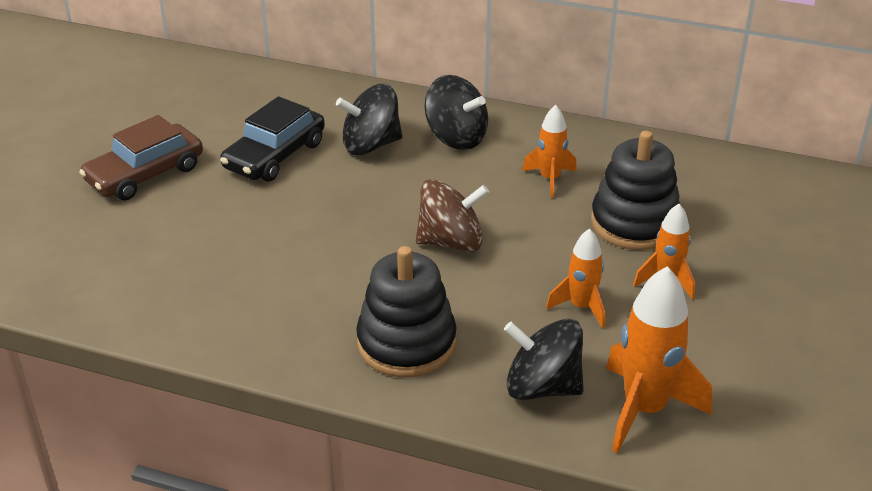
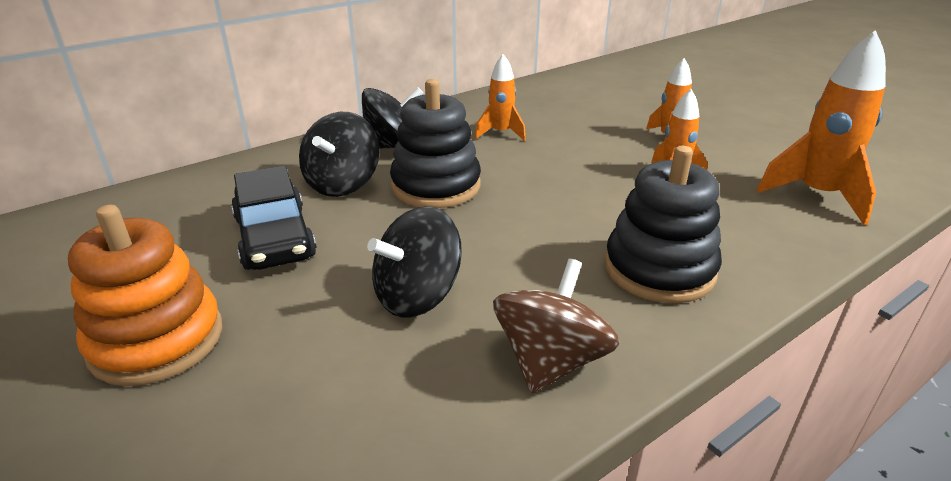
camera: 55 degrees left, 5 degrees down
brown car [79,115,203,200] -> orange stacking toy [68,205,222,386]
brown spinning top [415,179,489,252] -> brown spinning top moved to [493,259,619,393]
black spinning top [504,319,584,400] -> black spinning top moved to [367,206,462,318]
black stacking toy [591,131,680,250] -> black stacking toy moved to [390,79,481,208]

